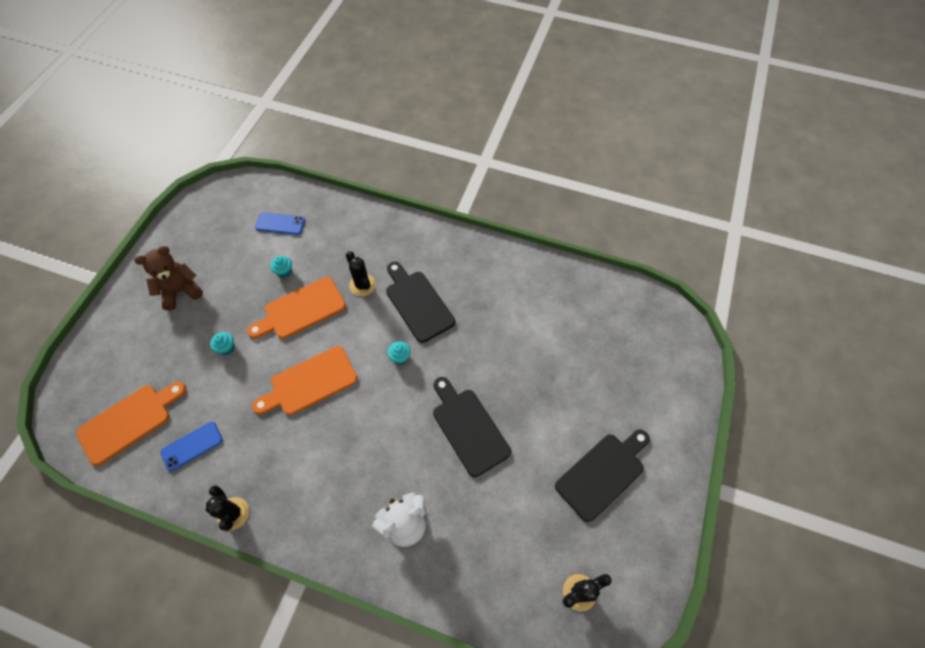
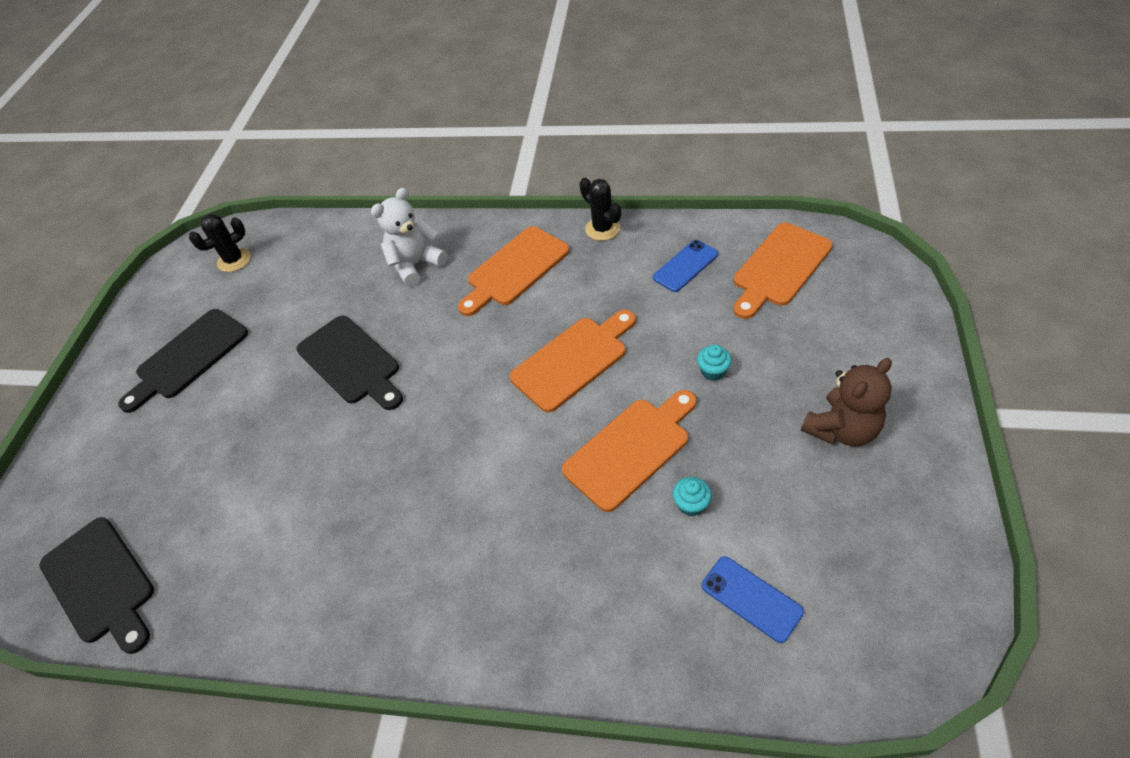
camera: 175 degrees right, 10 degrees down
blue phone [255,212,305,235] -> blue phone turned 45 degrees clockwise [702,556,804,643]
black cactus [346,251,376,296] -> none
black cutting board [386,262,455,343] -> black cutting board moved to [39,517,154,654]
turquoise cupcake [388,341,411,364] -> none
none -> orange cutting board [458,226,570,316]

